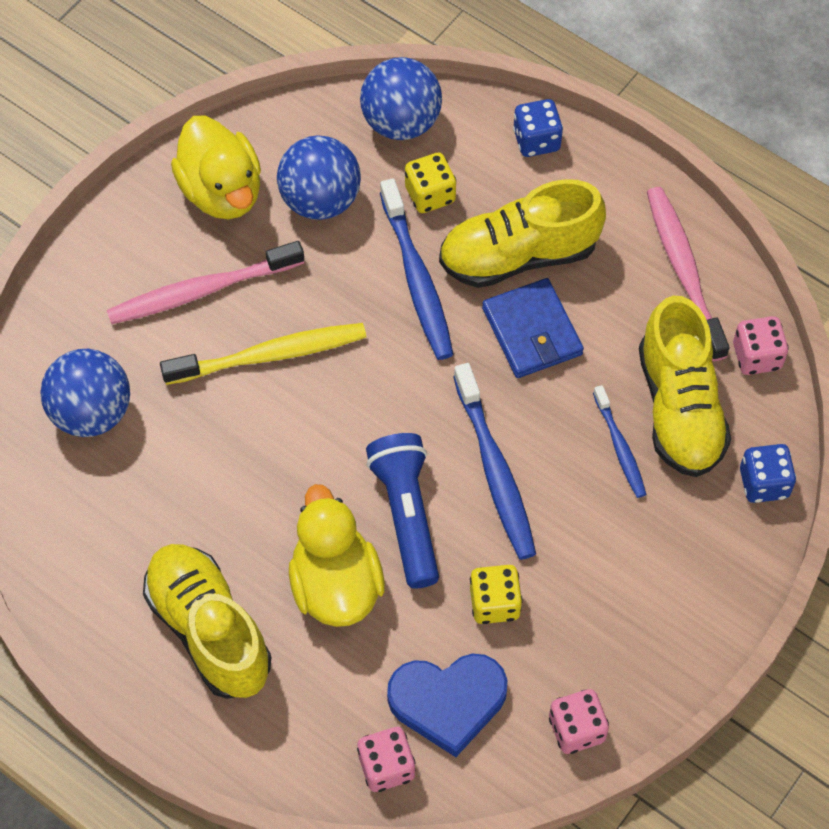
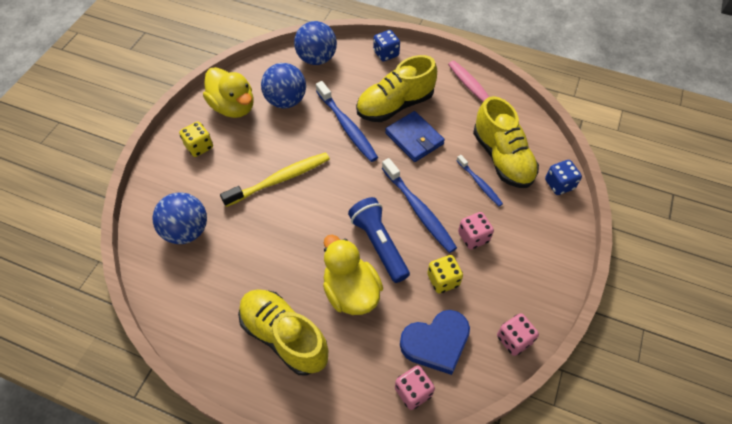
camera: 15 degrees left, 5 degrees down
pink toothbrush [107,241,304,324] -> none
yellow dice [405,153,456,213] -> yellow dice moved to [179,122,213,157]
pink dice [733,316,788,375] -> pink dice moved to [458,212,494,250]

